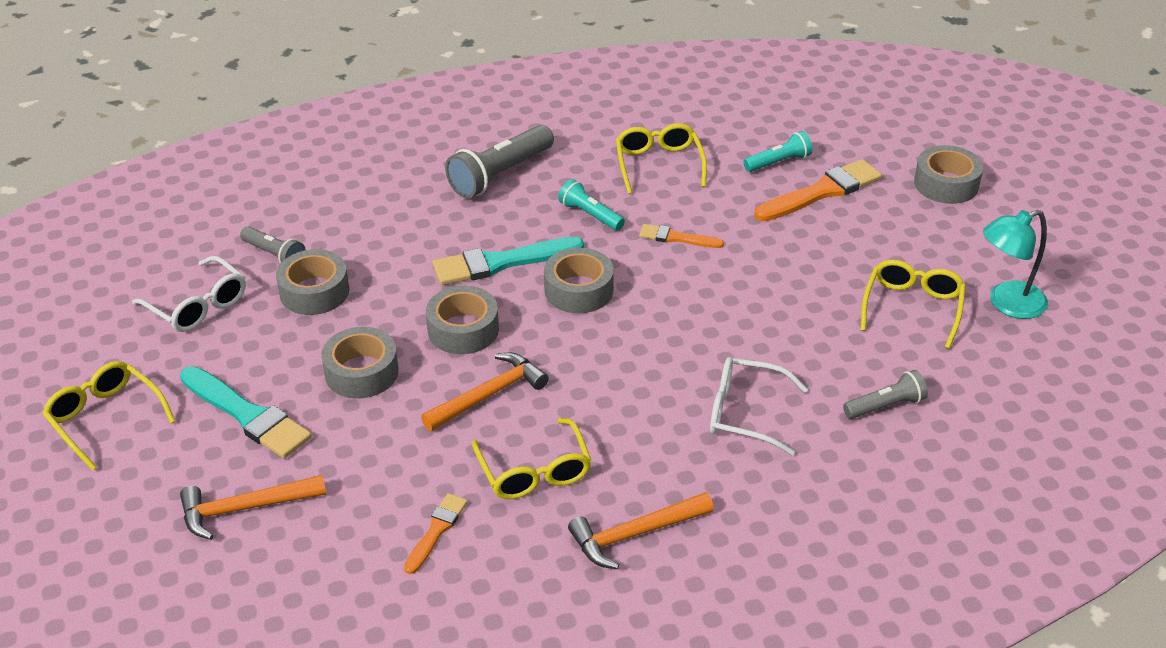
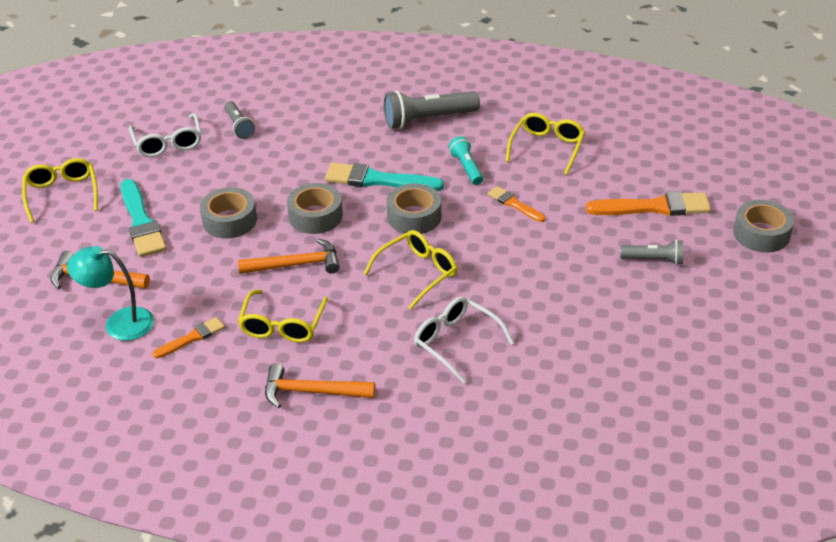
camera: 30 degrees right, 0 degrees up
grey tape [276,249,349,315] -> none
turquoise flashlight [743,131,812,172] -> none
grey flashlight [843,370,928,419] -> grey flashlight moved to [620,240,683,265]
yellow glasses [861,260,966,349] -> yellow glasses moved to [363,230,457,309]
turquoise lamp [983,210,1048,319] -> turquoise lamp moved to [67,246,154,341]

